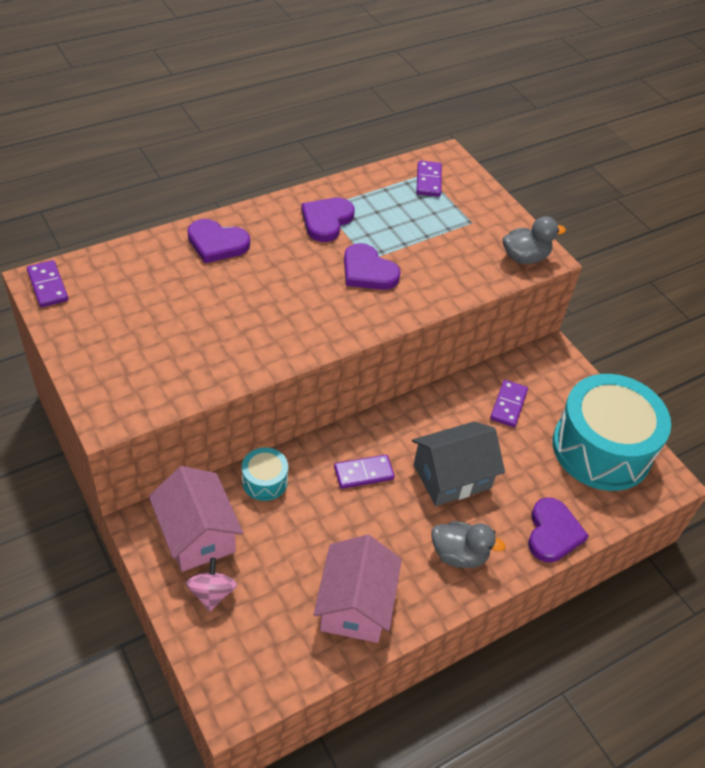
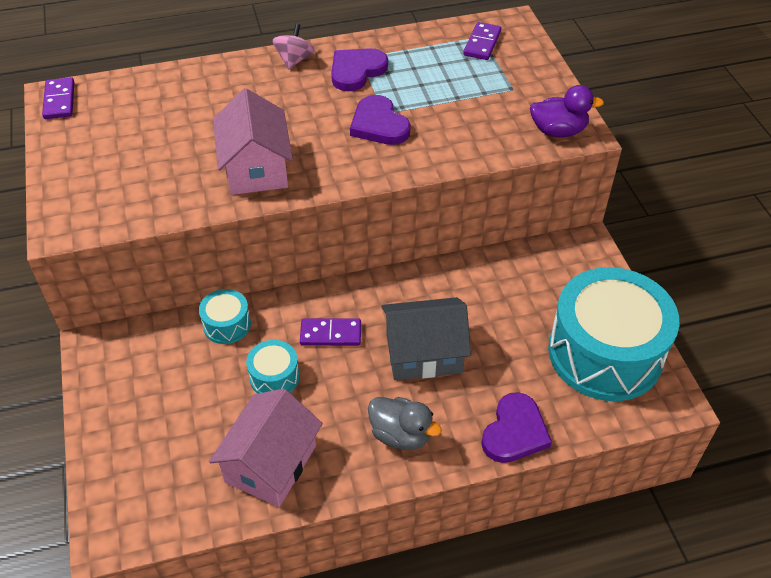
camera: 20 degrees right, 0 degrees up
pink house [149,466,243,572] -> pink house moved to [213,88,293,195]
pink spinning top [186,558,237,612] -> pink spinning top moved to [272,23,315,70]
purple heart [187,219,250,263] -> none
purple domino [490,380,528,427] -> none
grey duck [503,216,566,264] -> purple duck [530,85,604,137]
none -> turquoise drum [246,340,300,394]

